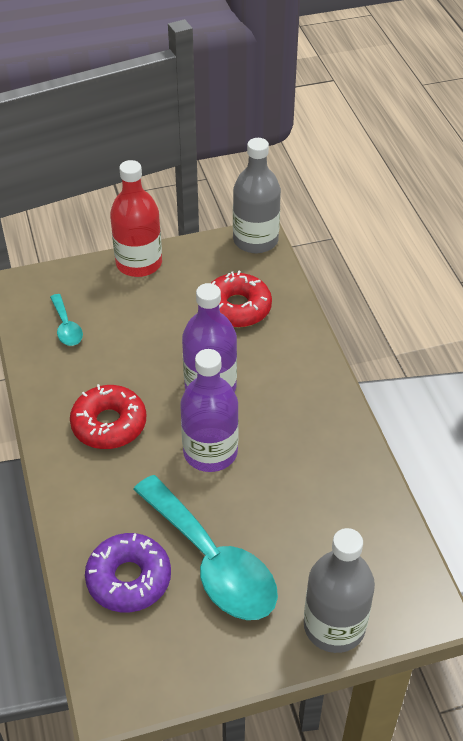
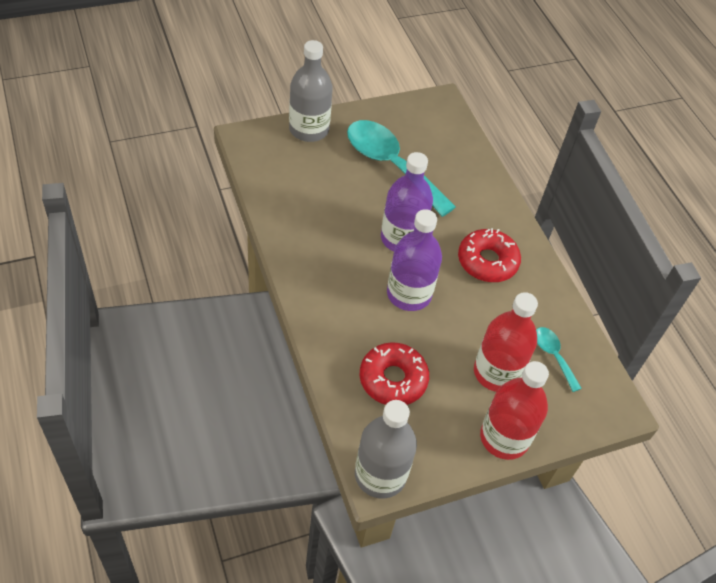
camera: 170 degrees right, 5 degrees up
purple donut [85,533,171,612] -> none
none -> red bottle [474,292,538,392]

